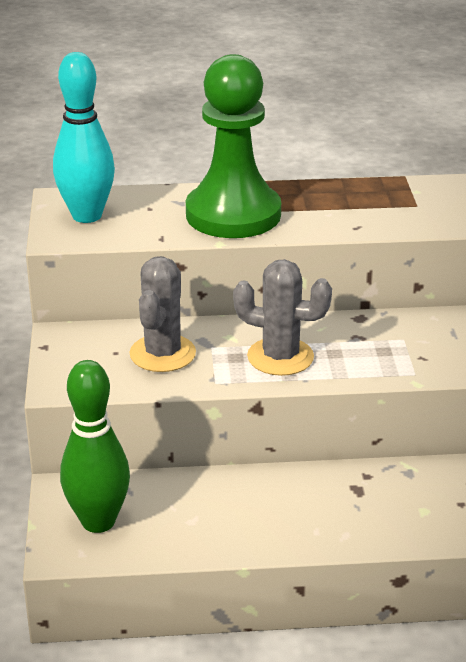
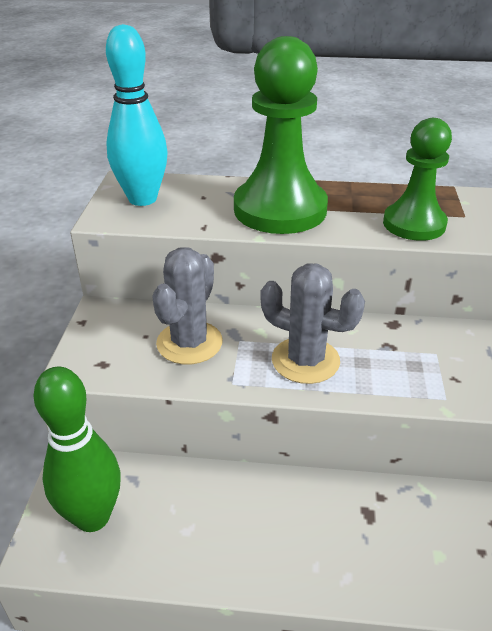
camera: 10 degrees right, 5 degrees up
none -> green pawn [383,118,452,241]

